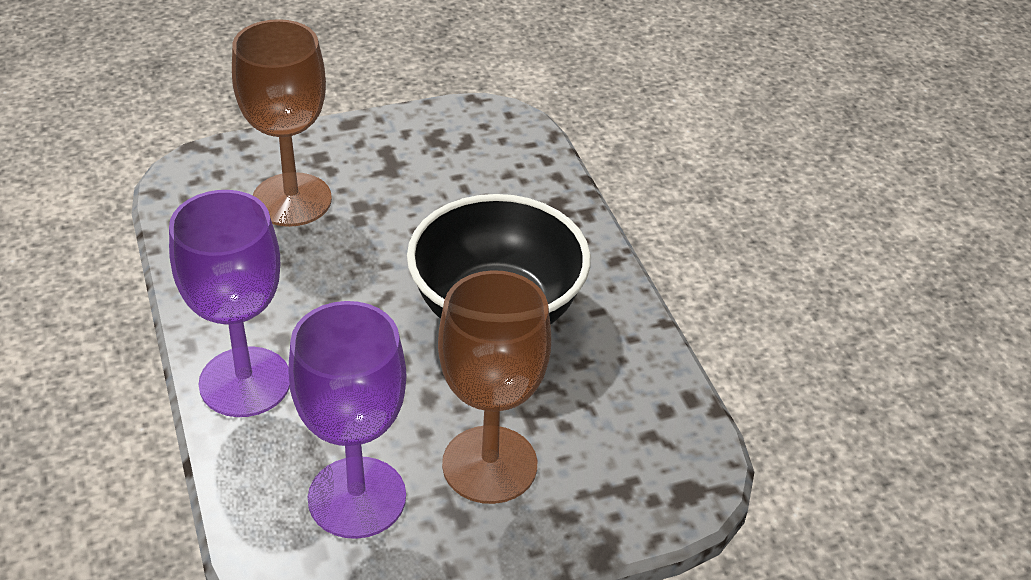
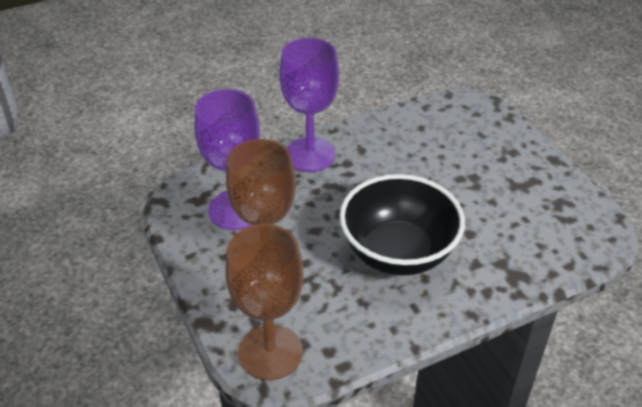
camera: 85 degrees right, 0 degrees up
brown goblet [232,19,332,227] -> brown goblet moved to [225,224,304,380]

